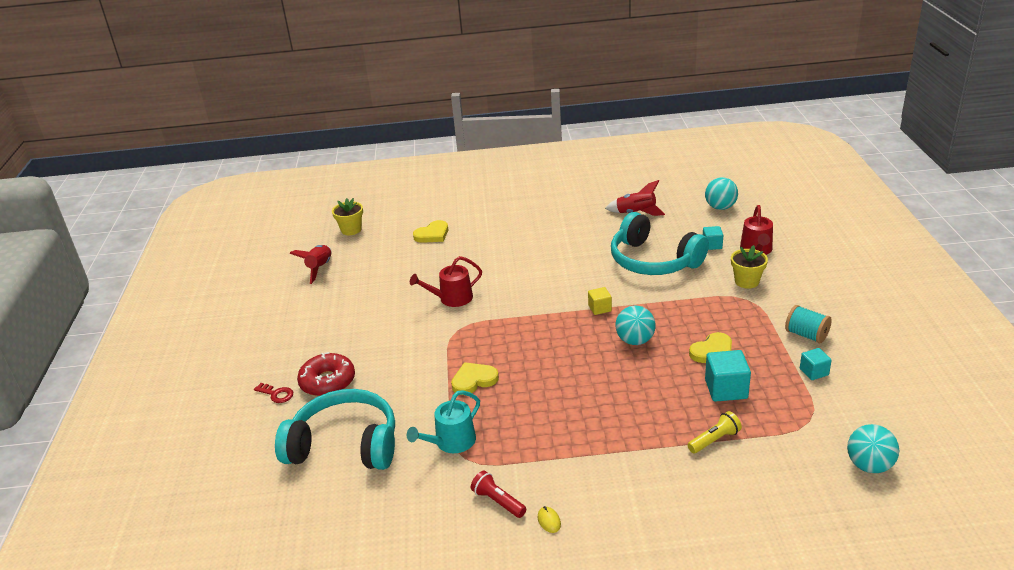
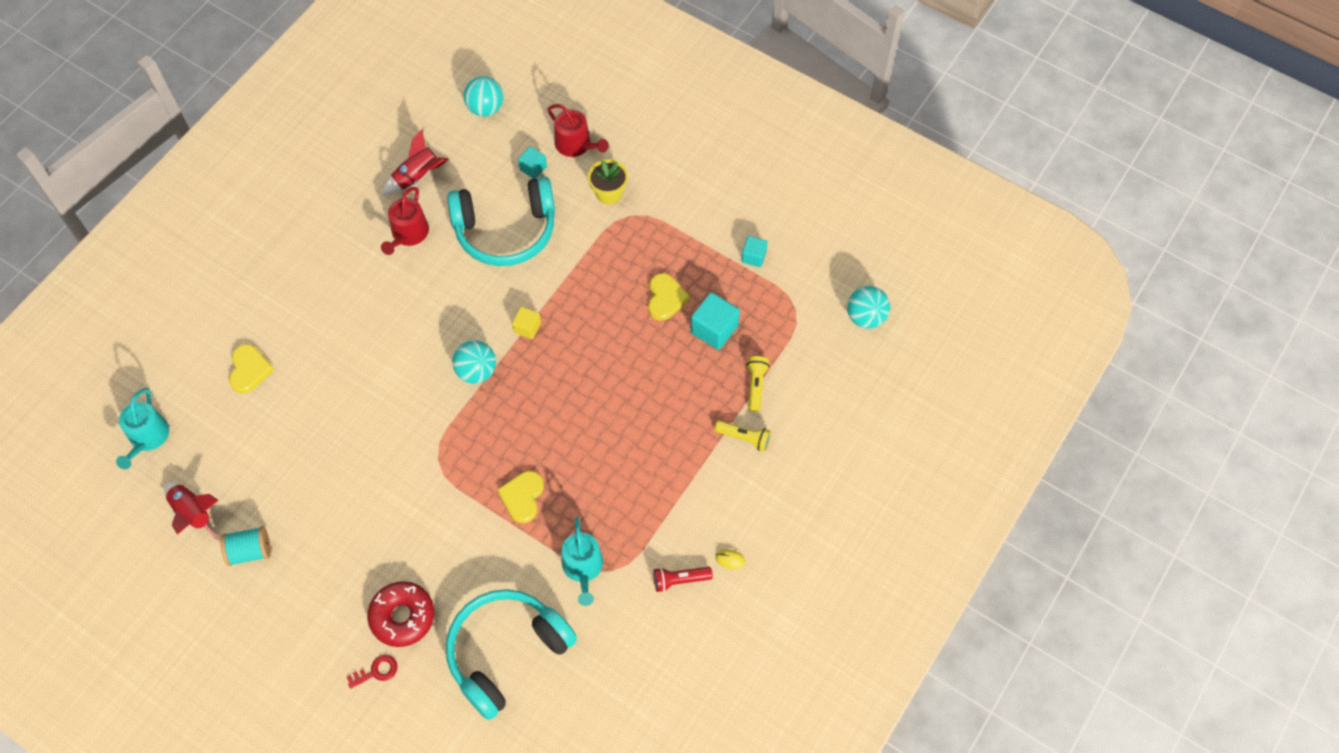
camera: 55 degrees left, 30 degrees up
yellow flower pot [332,198,363,235] -> turquoise watering can [116,388,169,469]
red watering can [410,256,482,307] -> red watering can moved to [381,187,429,255]
turquoise ball [616,306,655,345] -> turquoise ball moved to [452,340,496,384]
turquoise spool [785,305,832,343] -> turquoise spool moved to [221,526,271,566]
none -> yellow flashlight [715,420,771,452]

